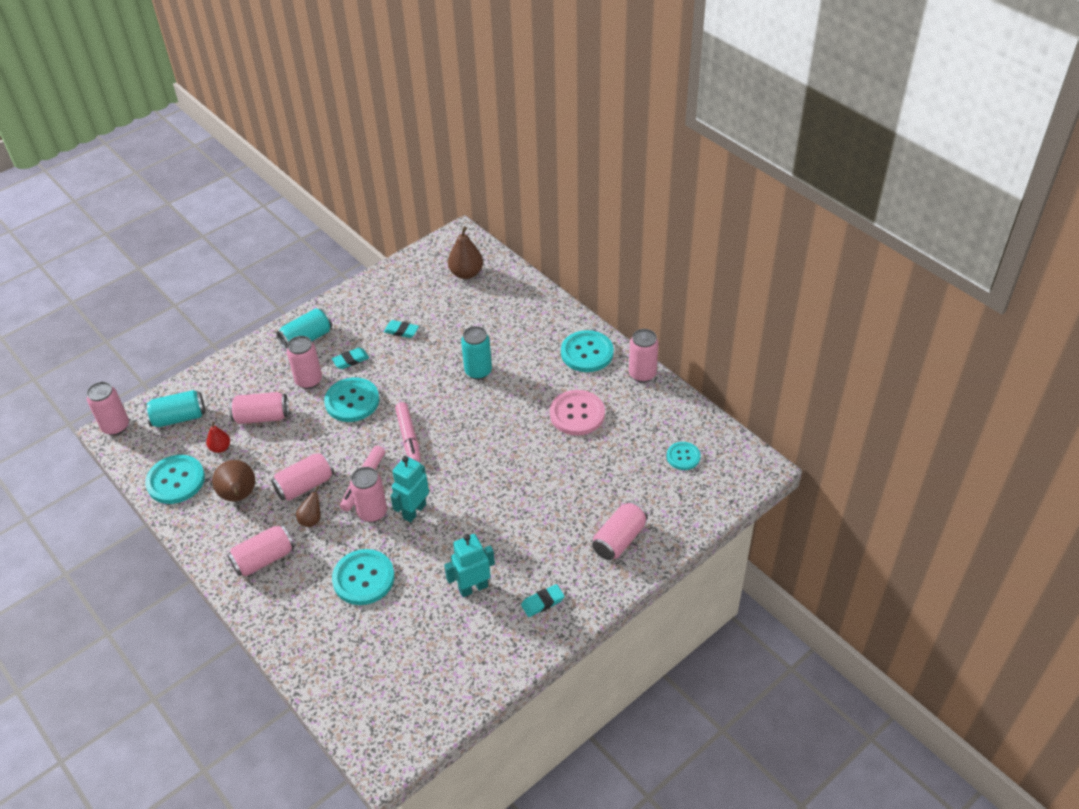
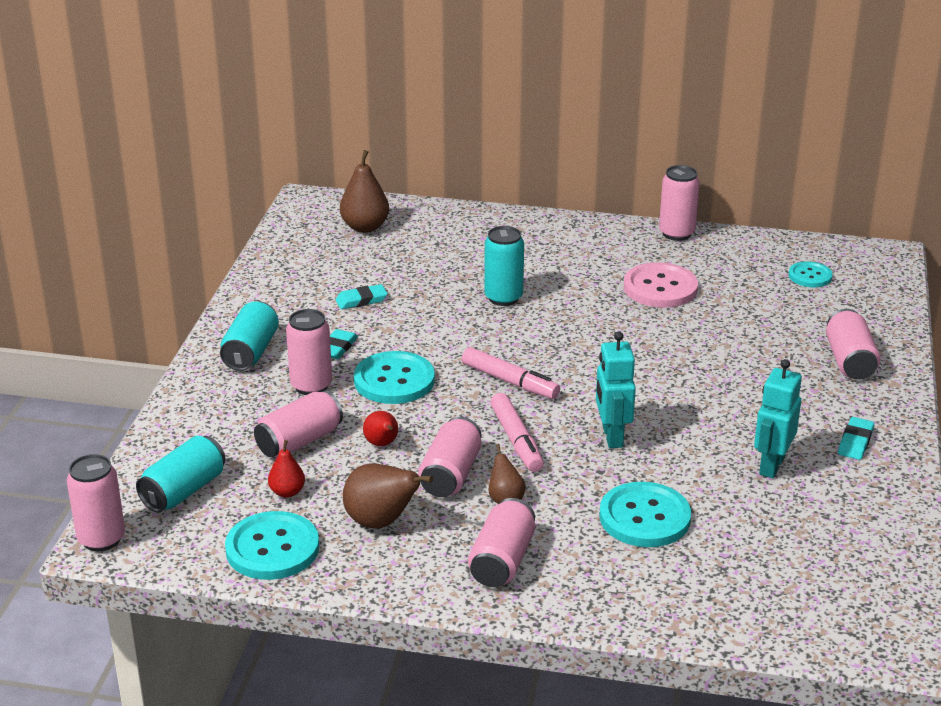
camera: 40 degrees left, 15 degrees down
pink can [350,467,387,523] -> none
turquoise button [561,330,614,372] -> none
none -> red pear [363,411,398,446]

